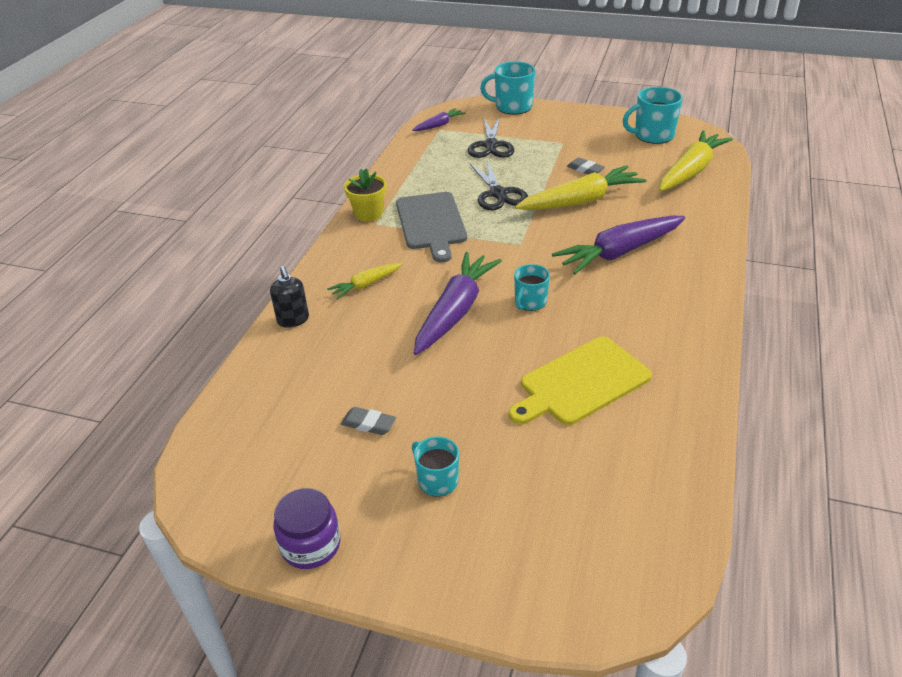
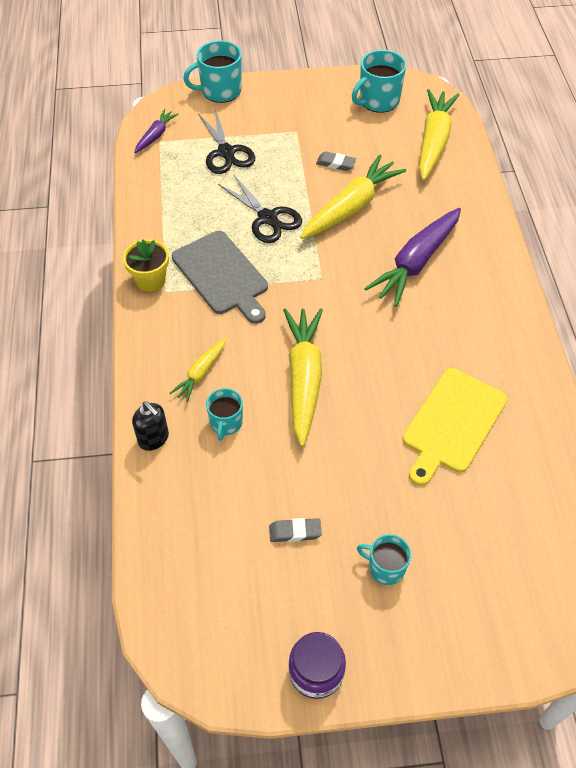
camera: 25 degrees left, 15 degrees up
purple carrot [414,252,502,355] -> yellow carrot [283,308,323,446]
turquoise mug [514,264,550,311] -> turquoise mug moved to [206,388,243,441]

